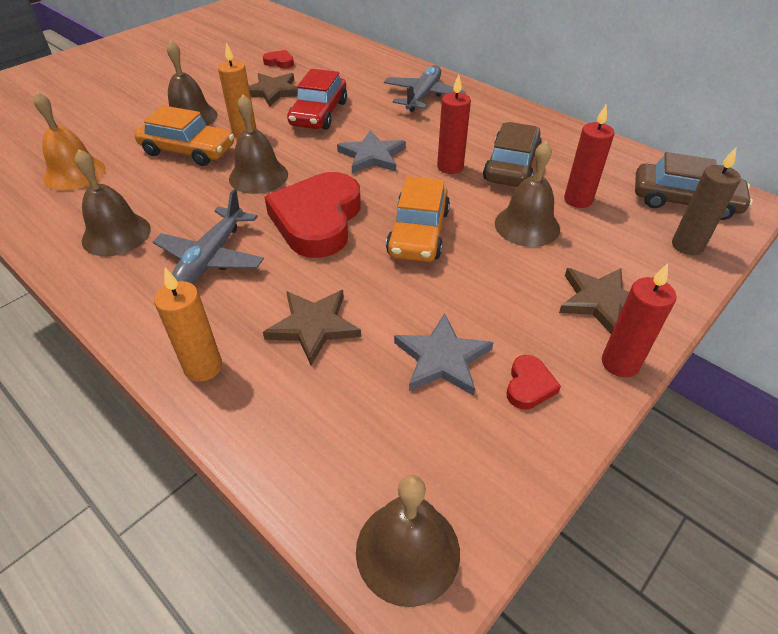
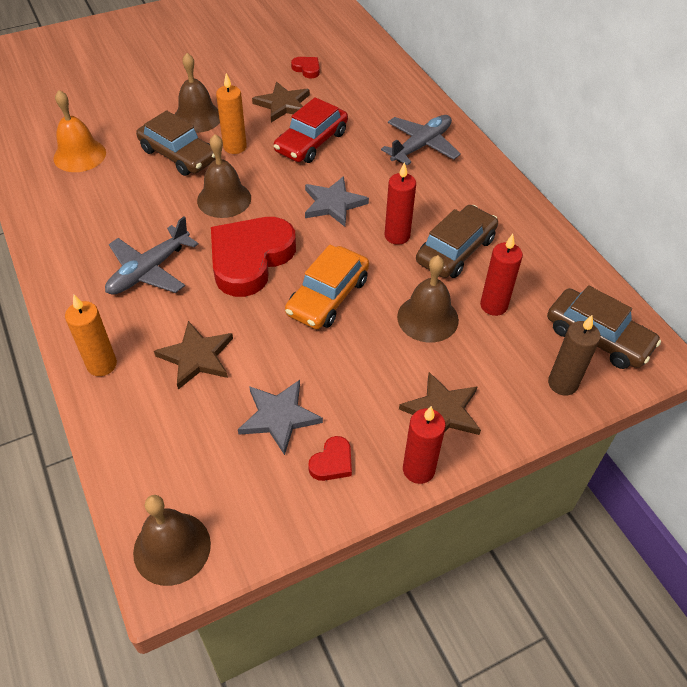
camera: 20 degrees right, 5 degrees up
brown bell [75,149,151,256] -> none
orange car [135,105,234,166] -> brown car [136,110,216,176]

